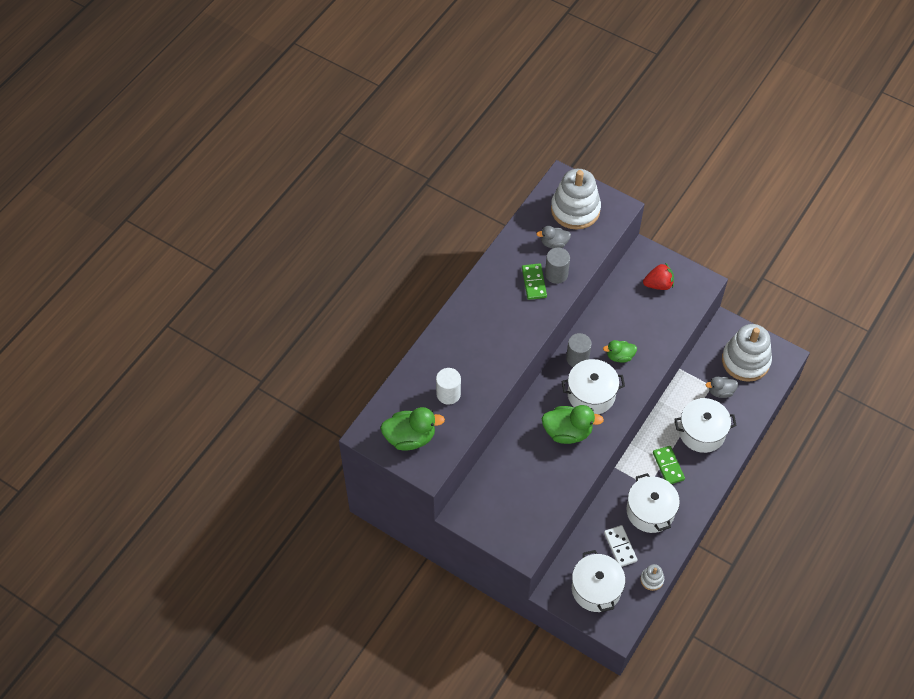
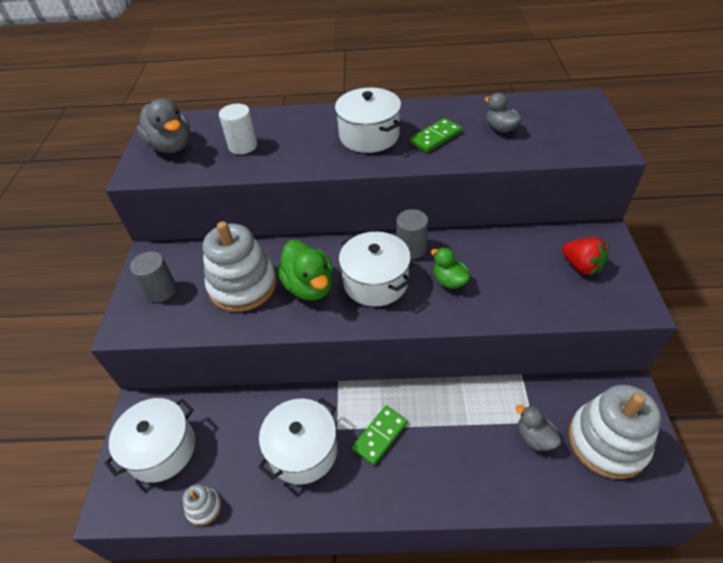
camera: 60 degrees right, 10 degrees down
green duck [380,407,445,450] -> grey duck [136,99,190,153]
grey cylinder [545,248,570,284] -> grey cylinder moved to [130,251,177,302]
white stacking toy [551,169,601,230] -> white stacking toy moved to [203,221,277,312]
white domino [604,525,638,567] -> none
white pot [674,398,737,453] -> white pot moved to [335,88,401,153]

